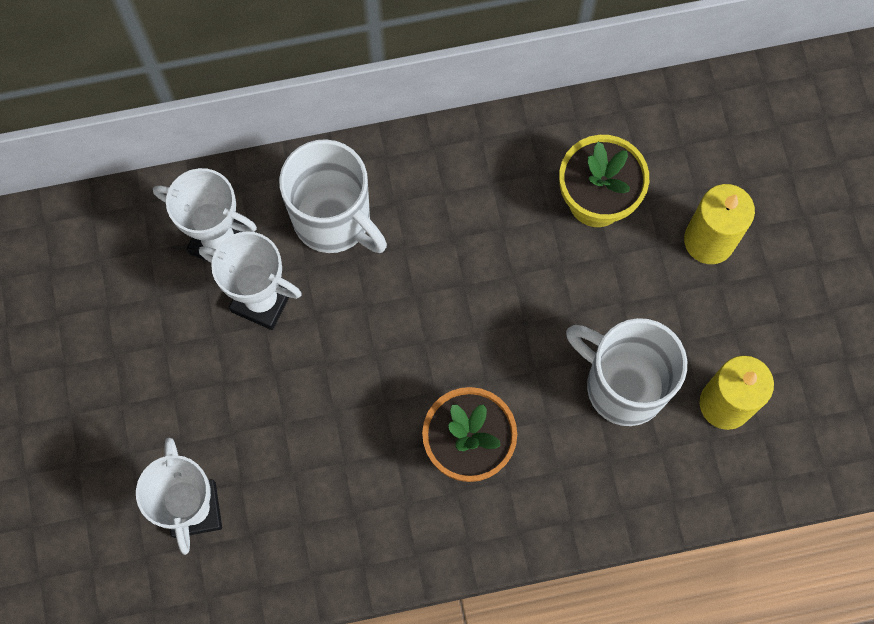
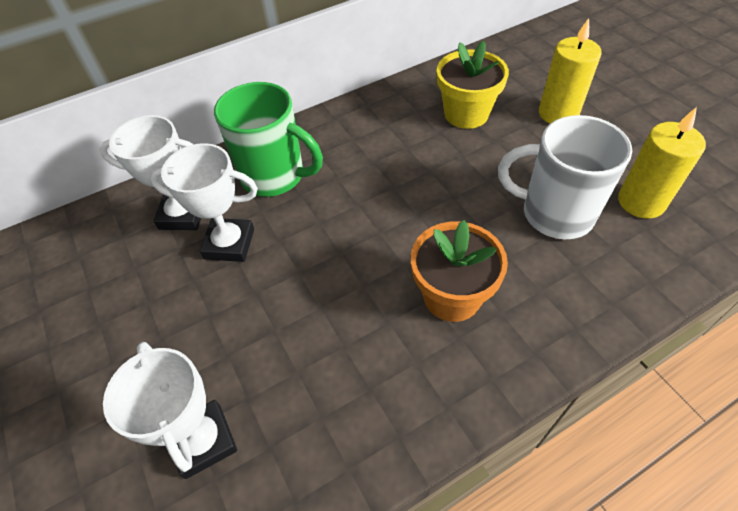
camera: 15 degrees left, 20 degrees down
white mug [279,139,387,253] -> green mug [214,82,323,197]

